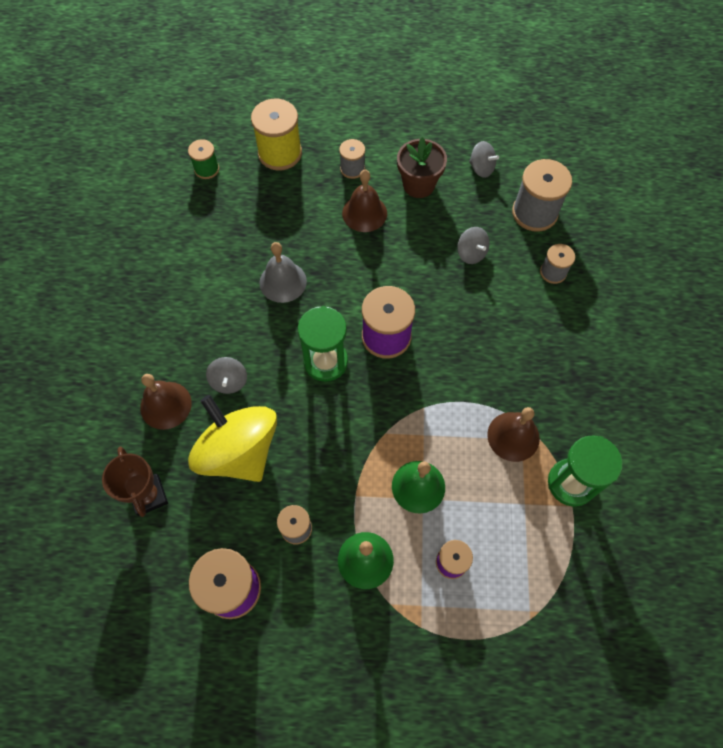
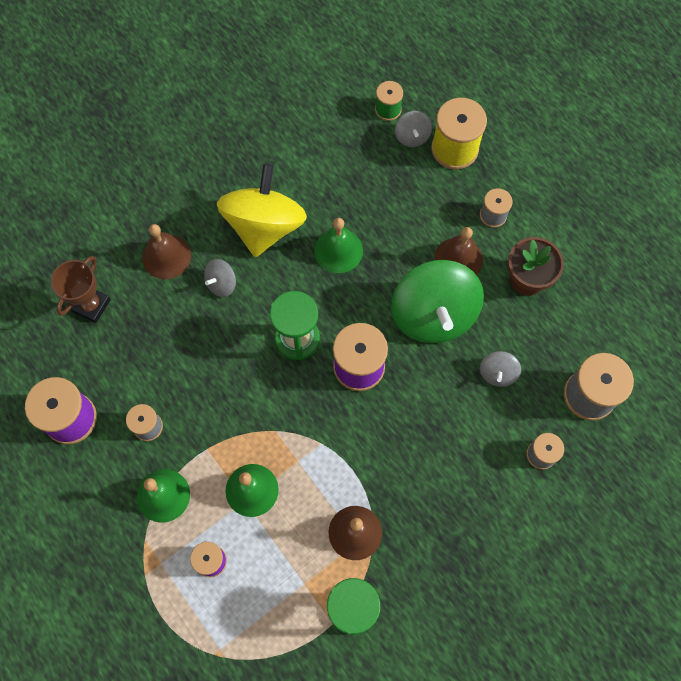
camera: 50 degrees right, 5 degrees up
yellow spinning top [188,395,277,482] -> yellow spinning top moved to [217,164,307,257]
grey bell [259,242,307,303] -> green bell [314,218,363,273]
grey spinning top [469,141,499,178] -> grey spinning top moved to [395,111,432,147]
none -> green spinning top [391,260,484,343]

